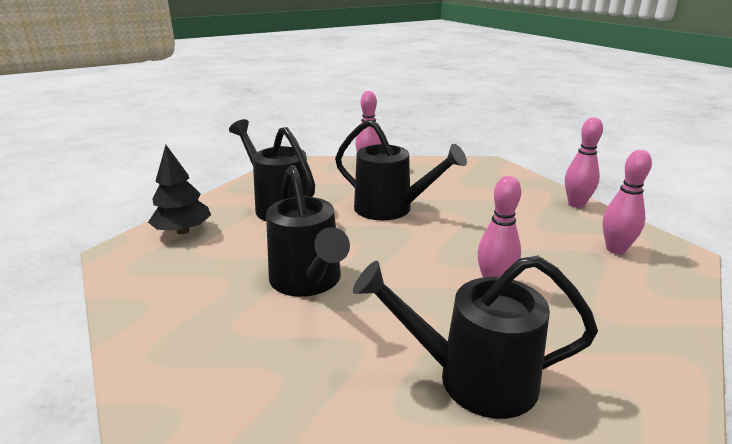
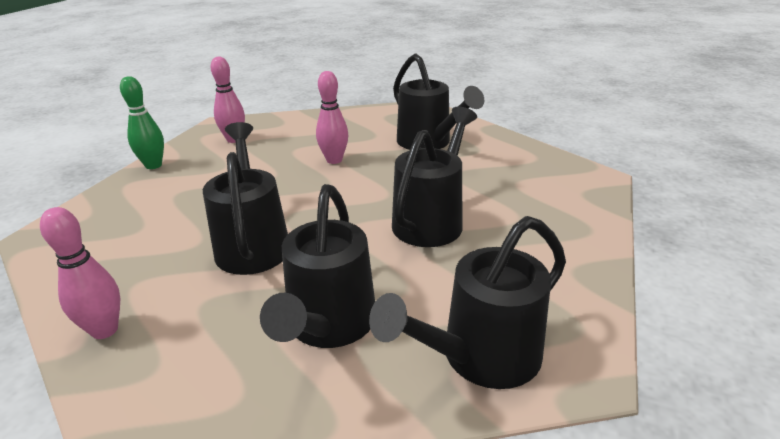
camera: 130 degrees left, 5 degrees up
black tree [148,145,211,234] -> black watering can [369,216,566,389]
pink bowling pin [565,117,603,208] -> green bowling pin [120,76,164,169]

